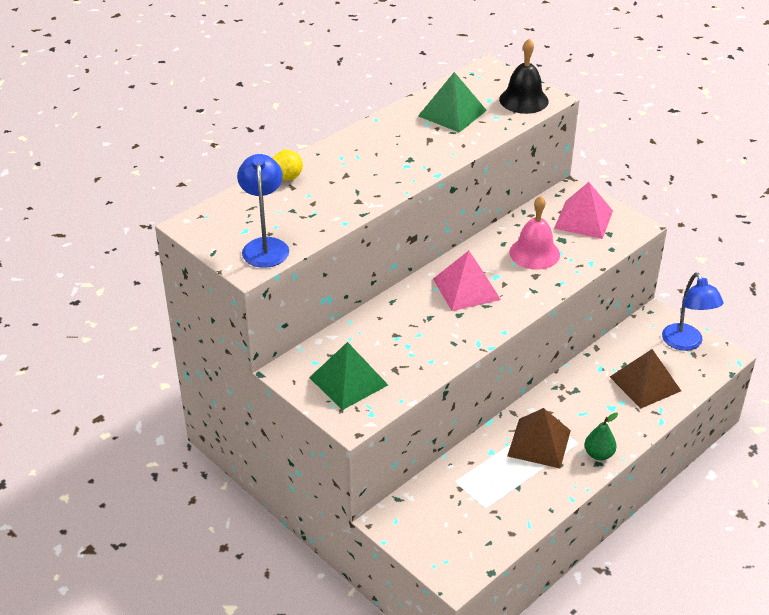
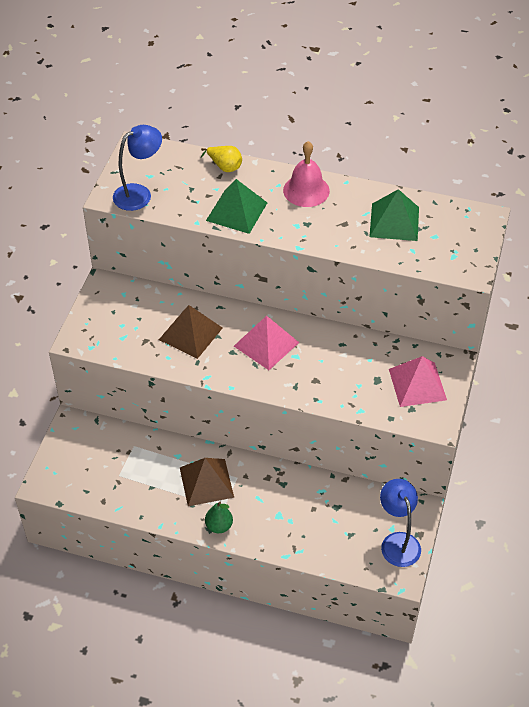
camera: 60 degrees right, 10 degrees up
green pyramid [309,342,388,410] -> green pyramid moved to [206,179,267,234]
black bell [499,39,549,114] -> none
pink bell [509,196,560,270] -> pink bell moved to [283,141,330,207]
brown pyramid [610,349,681,409] -> brown pyramid moved to [159,305,222,359]
blue lamp [662,273,724,351] -> blue lamp turned 120 degrees clockwise [380,479,421,567]

